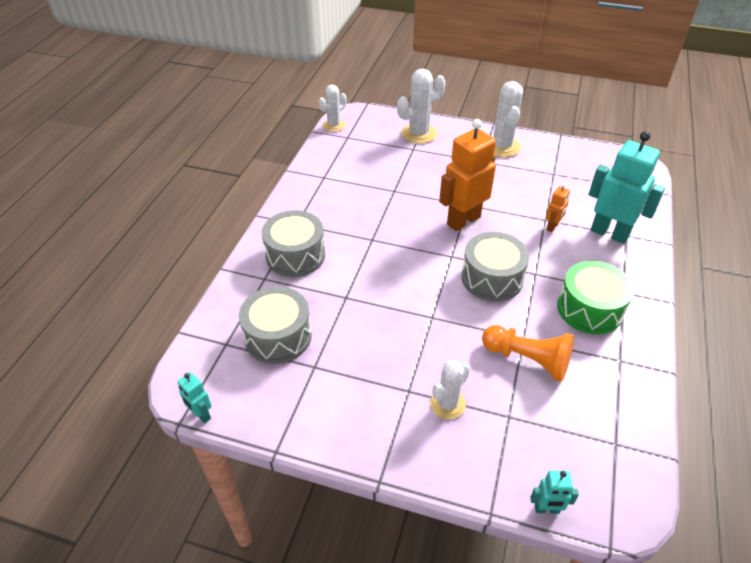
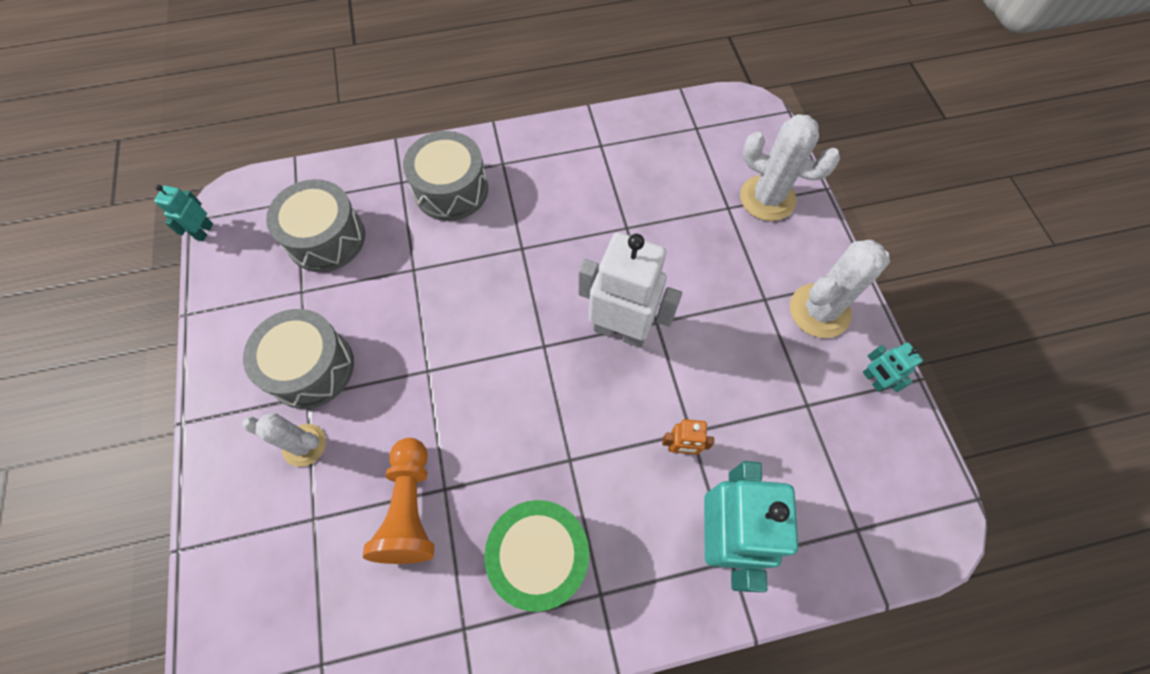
camera: 60 degrees right, 20 degrees up
white cactus [319,85,347,132] -> none
orange robot [439,119,496,231] -> white robot [578,233,682,348]
grey drum [461,232,529,302] -> grey drum moved to [243,309,354,409]
turquoise robot [530,471,579,514] -> turquoise robot moved to [863,343,923,392]

